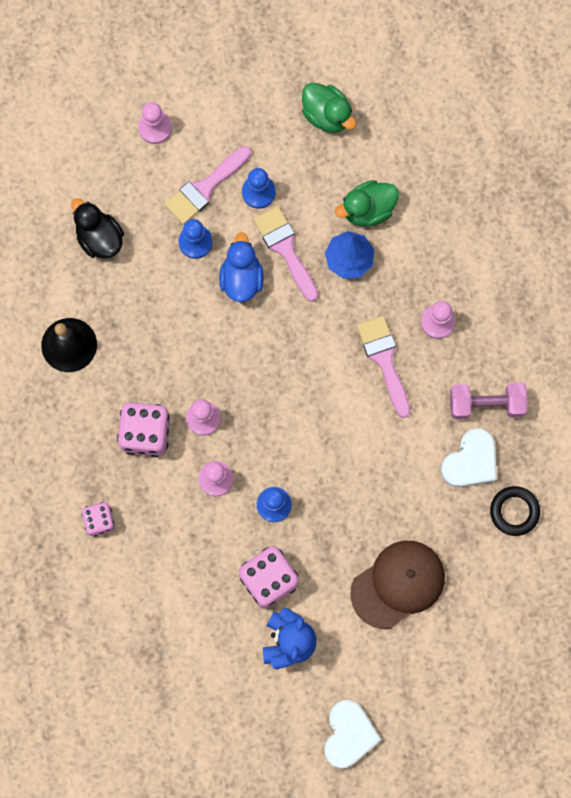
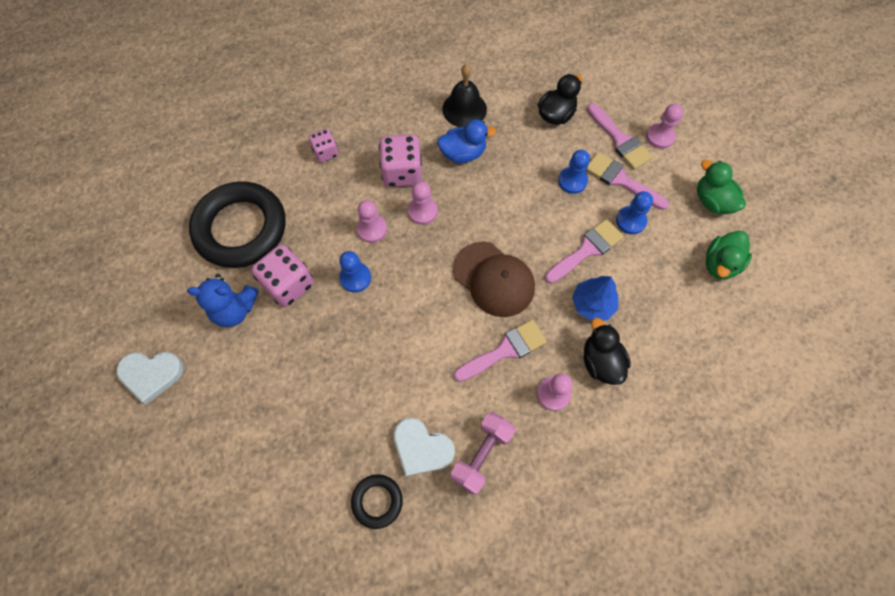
camera: 80 degrees right, 10 degrees down
blue duck [219,232,264,302] -> blue duck moved to [437,120,496,163]
green duck [335,180,399,226] -> green duck moved to [697,160,746,214]
brown cap [350,541,445,629] -> brown cap moved to [453,241,535,317]
pink dumbbell [450,382,528,419] -> pink dumbbell turned 45 degrees clockwise [451,412,516,495]
none -> black ring [189,181,286,268]
none -> black duck [584,318,631,385]
none -> pink brush [587,103,653,170]

